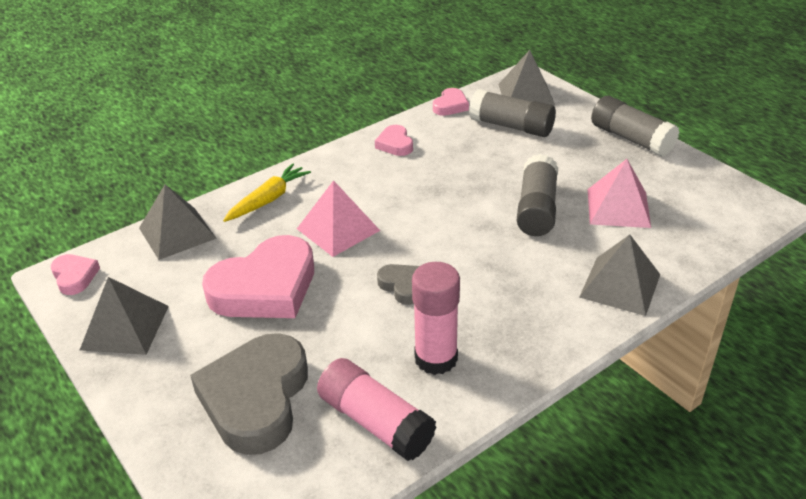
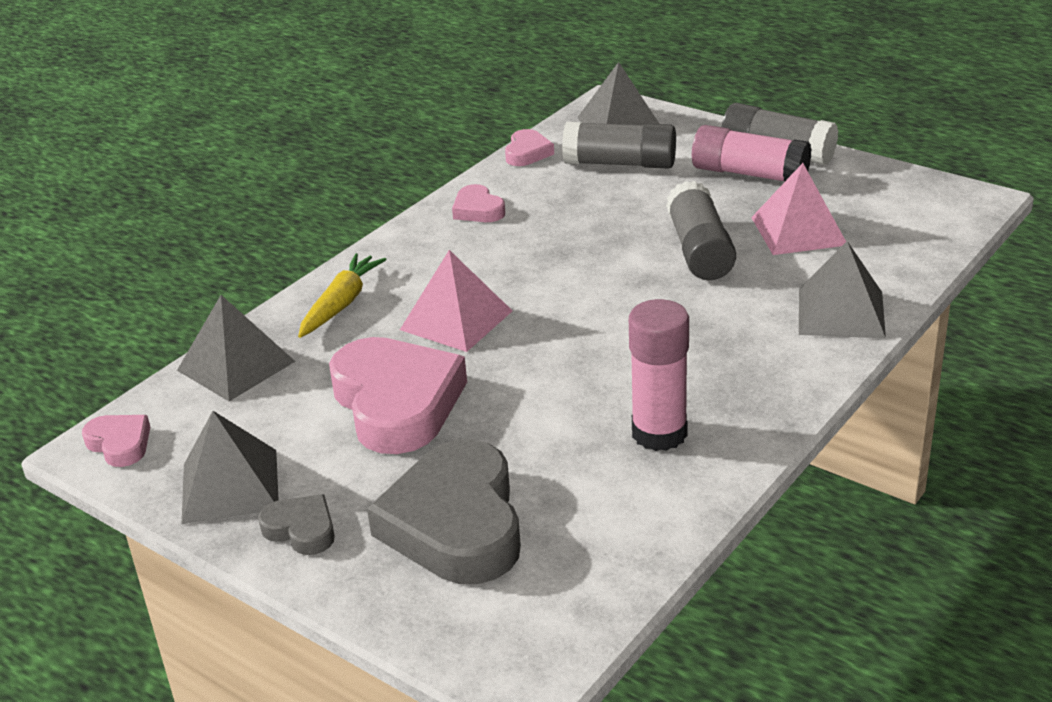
camera: 15 degrees left, 5 degrees down
pink heart [202,235,314,318] -> pink heart turned 60 degrees counterclockwise [329,337,467,454]
pink glue stick [317,358,436,461] -> pink glue stick moved to [692,125,812,181]
grey heart [377,264,419,305] -> grey heart moved to [258,494,335,555]

